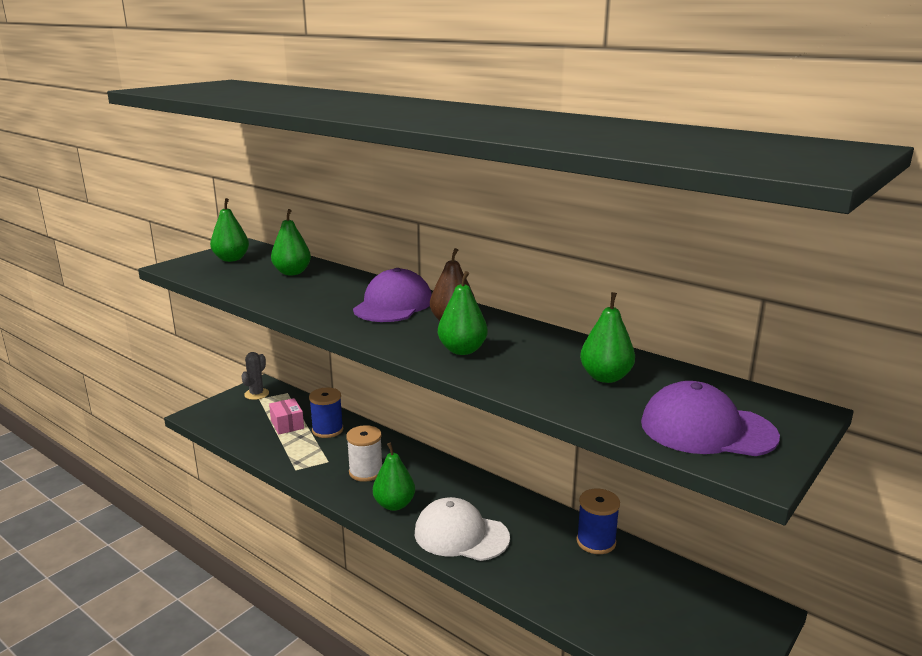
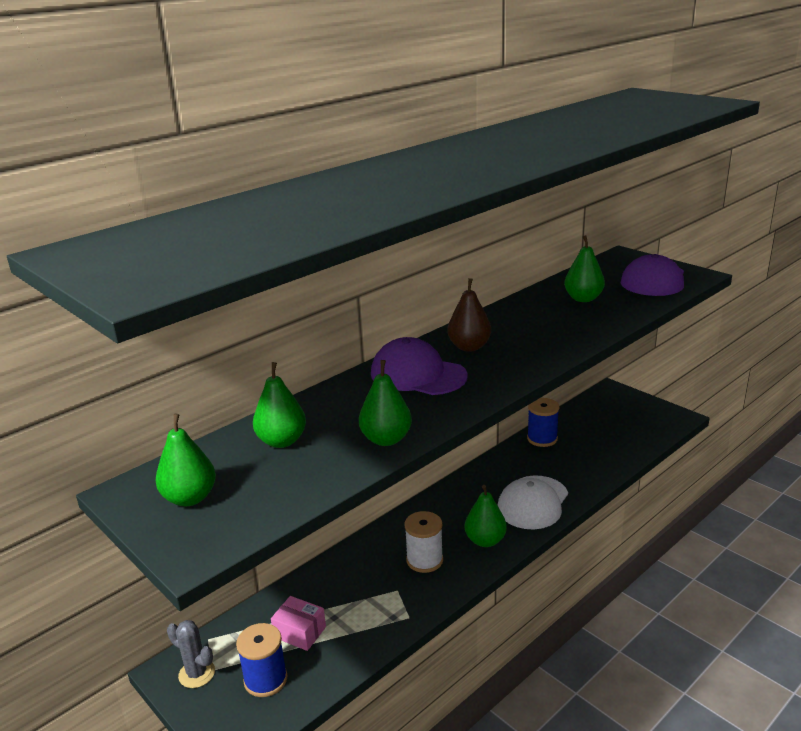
camera: 80 degrees left, 5 degrees up
pink box [269,398,304,435] -> pink box turned 45 degrees clockwise [271,596,326,651]
blue spool [309,388,343,438] -> blue spool moved to [236,623,287,697]
green pear [438,271,488,355] -> green pear moved to [359,360,412,446]

